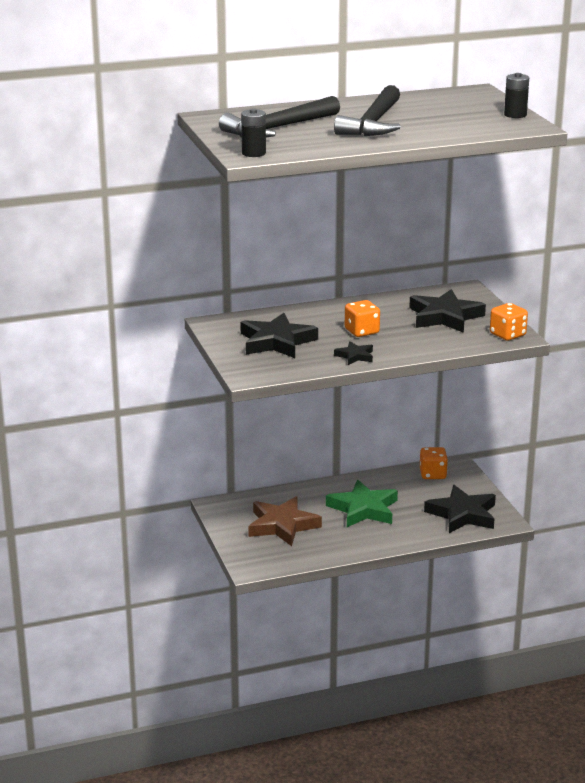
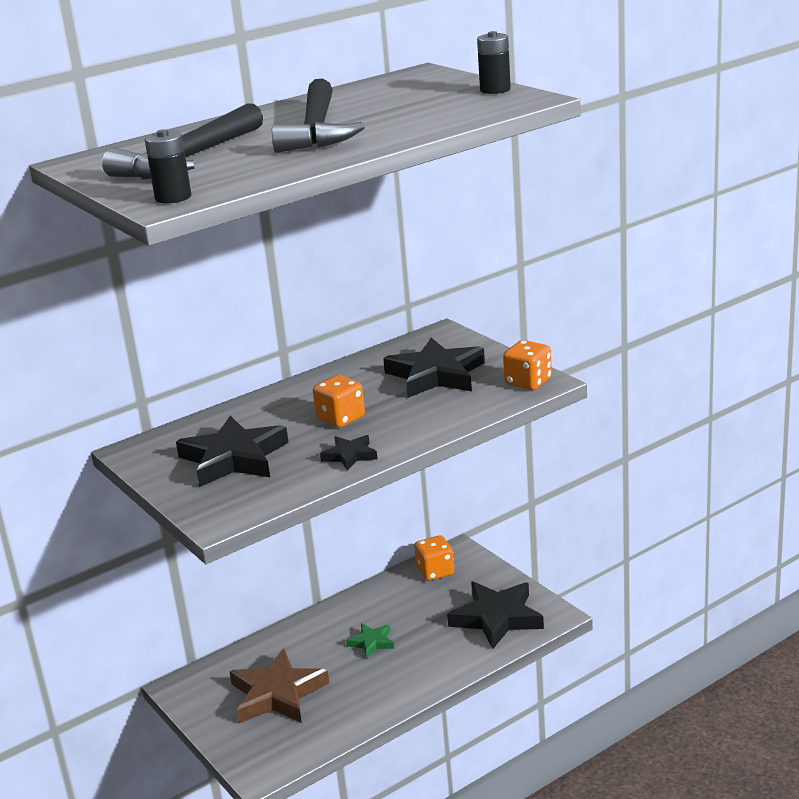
camera: 15 degrees left, 0 degrees up
green star [326,480,398,527] -> green star [346,623,394,658], size x0.50

